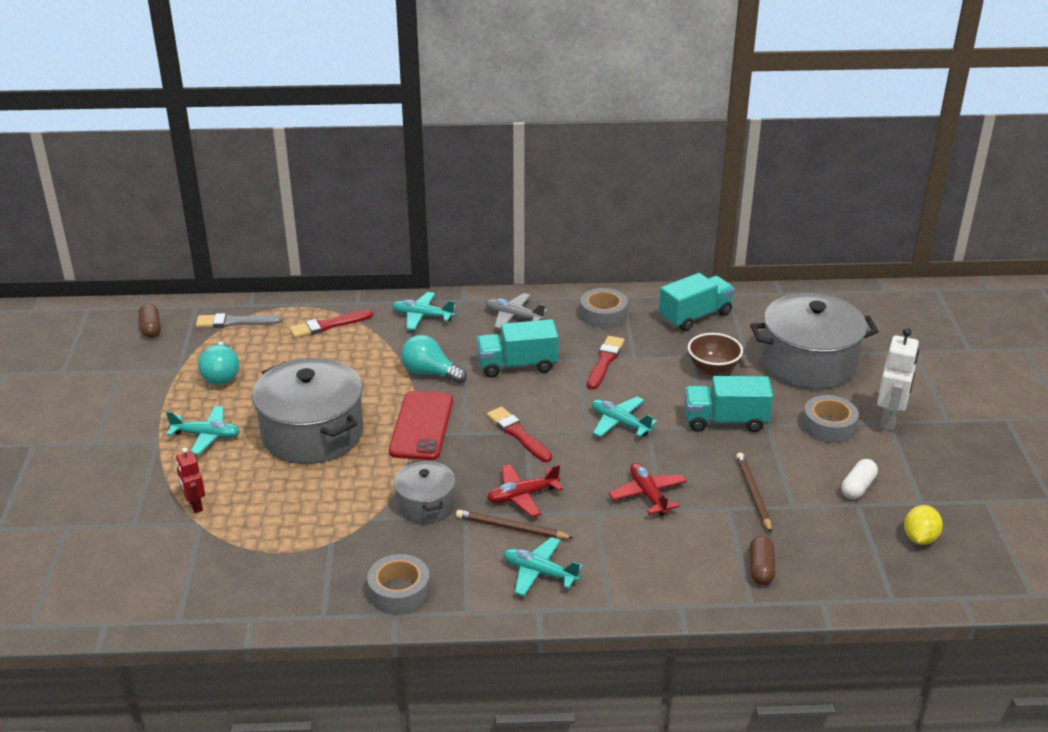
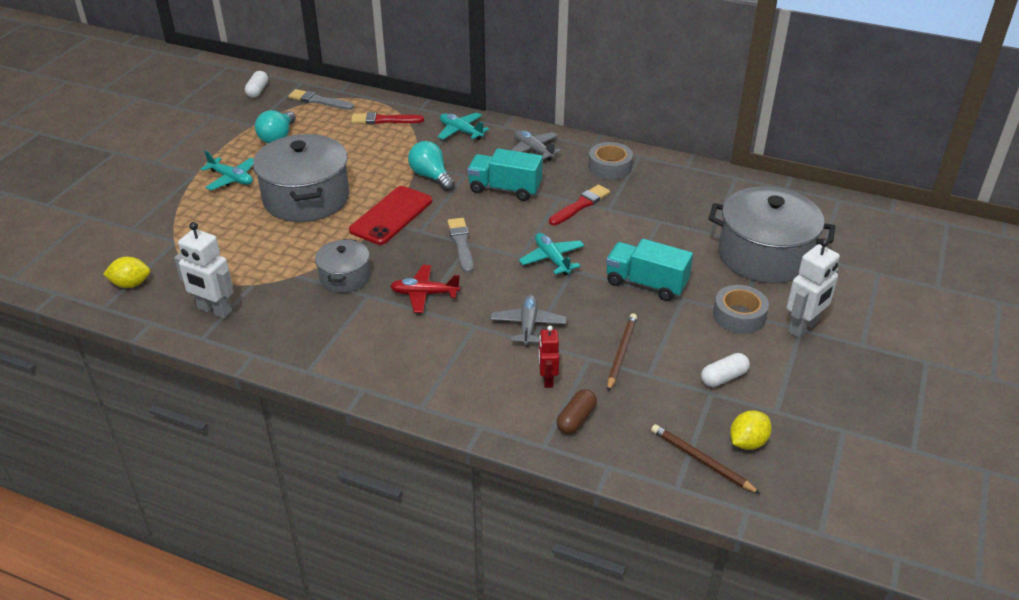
camera: 25 degrees right, 5 degrees up
brown capsule [139,304,161,338] -> white capsule [245,71,268,98]
red robot [176,447,205,513] -> red robot moved to [538,326,559,388]
grey tape [367,554,430,615] -> none
brown pencil [456,510,573,539] -> brown pencil moved to [651,424,761,494]
red brush [487,407,552,462] -> grey brush [447,218,474,273]
turquoise plane [503,537,583,597] -> none
red plane [609,463,687,516] -> grey plane [491,294,567,346]
turquoise truck [659,273,735,331] -> none
brown bowl [688,333,743,375] -> none
none -> yellow lemon [103,257,150,288]
none -> white robot [174,222,234,318]

